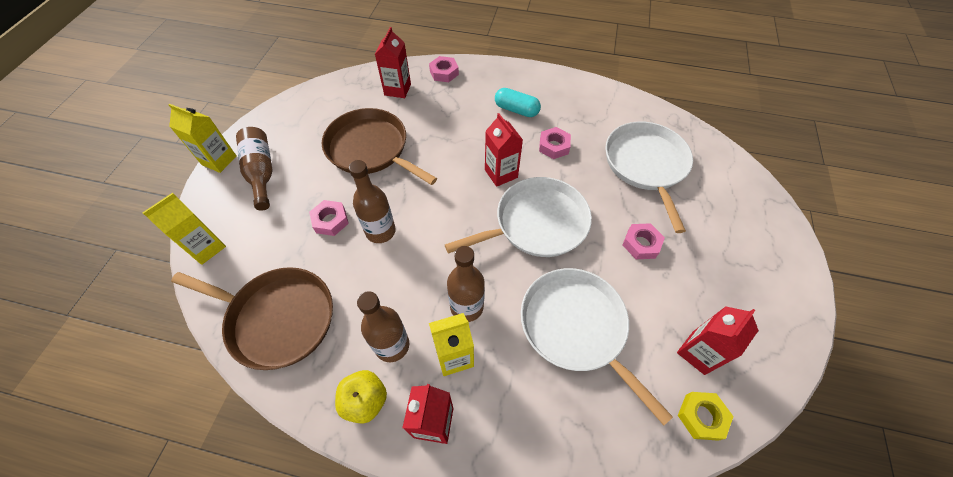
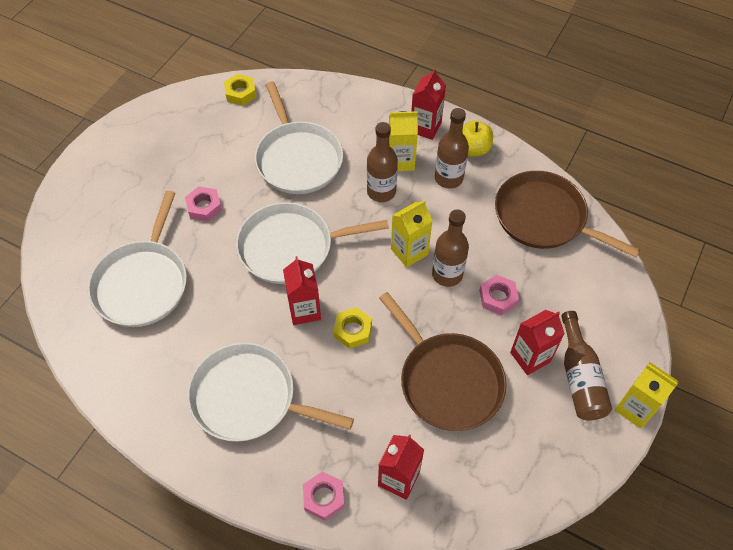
camera: 165 degrees left, 0 degrees up
yellow carton [142,193,226,265] -> yellow carton moved to [391,200,433,268]
turquoise capsule [495,88,541,117] -> white pan [187,342,354,442]
pink nut [539,127,571,159] -> none
red carton [677,306,759,375] -> red carton moved to [510,310,565,375]
none -> yellow nut [333,307,372,349]

